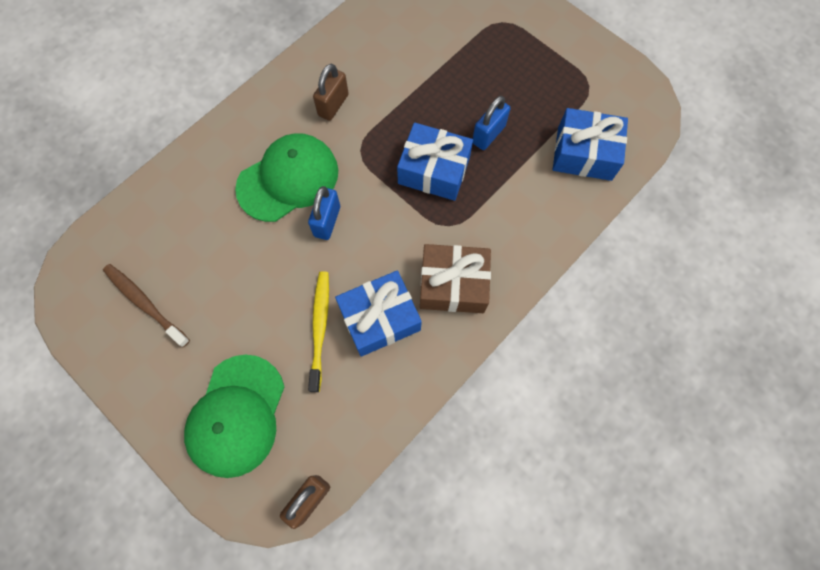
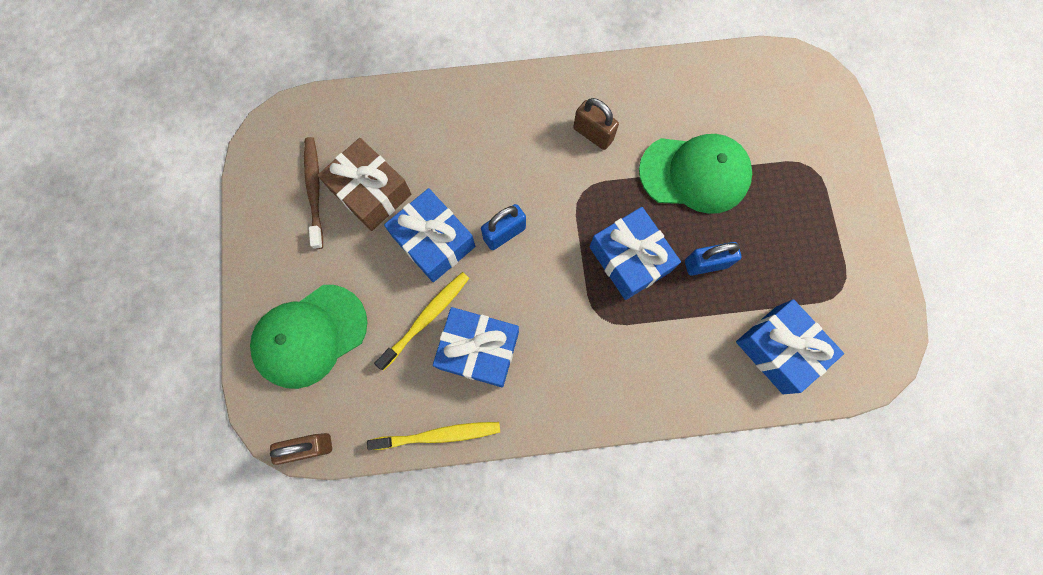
camera: 40 degrees right, 5 degrees up
green cap [235,133,338,222] -> green cap moved to [639,134,752,214]
brown padlock [313,64,349,121] -> brown padlock turned 60 degrees clockwise [573,98,619,150]
brown gift [420,244,491,313] -> brown gift moved to [318,138,412,231]
none -> yellow toothbrush [367,422,500,450]
none -> blue gift [384,188,475,282]

